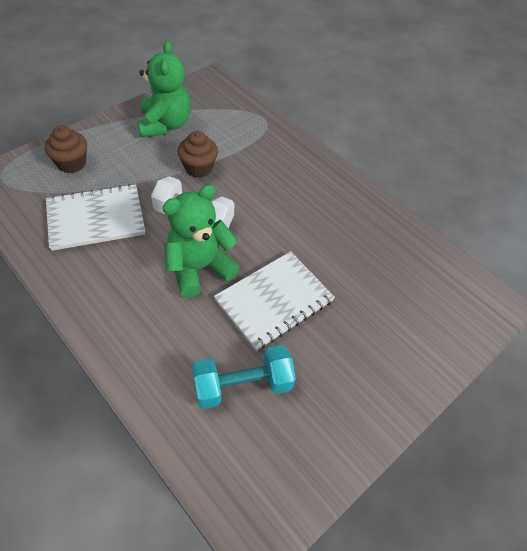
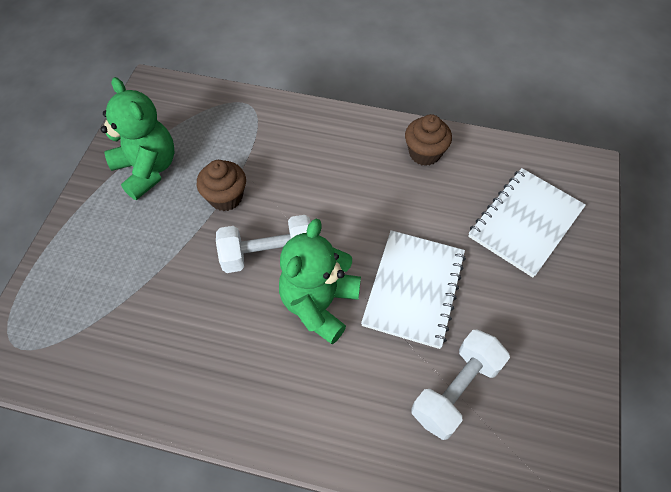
camera: 30 degrees left, 5 degrees up
brown cupcake [45,126,87,173] -> brown cupcake moved to [405,114,452,166]
white notebook [46,184,145,251] -> white notebook moved to [468,168,586,278]
turquoise dumbbell [192,345,296,409] -> white dumbbell [411,329,510,440]

